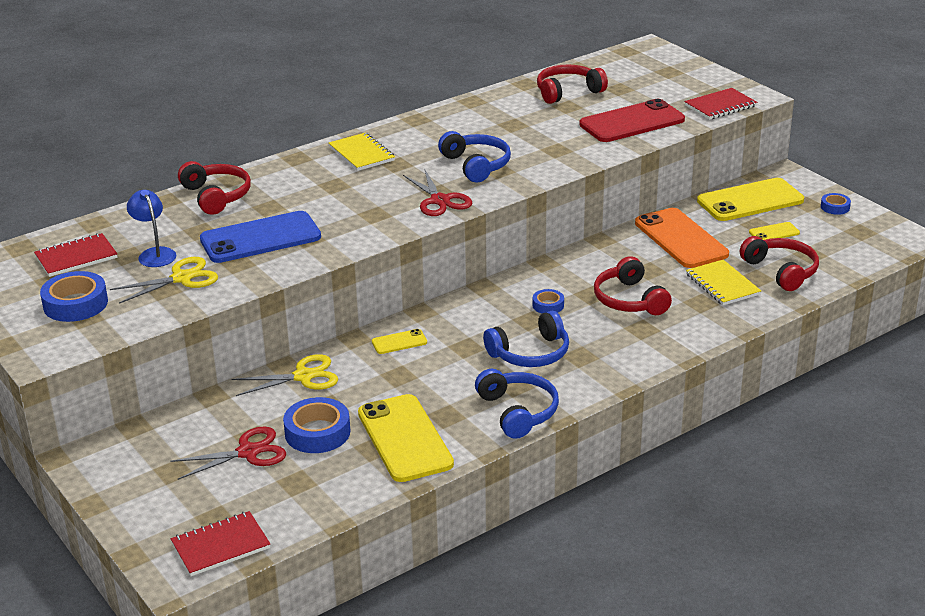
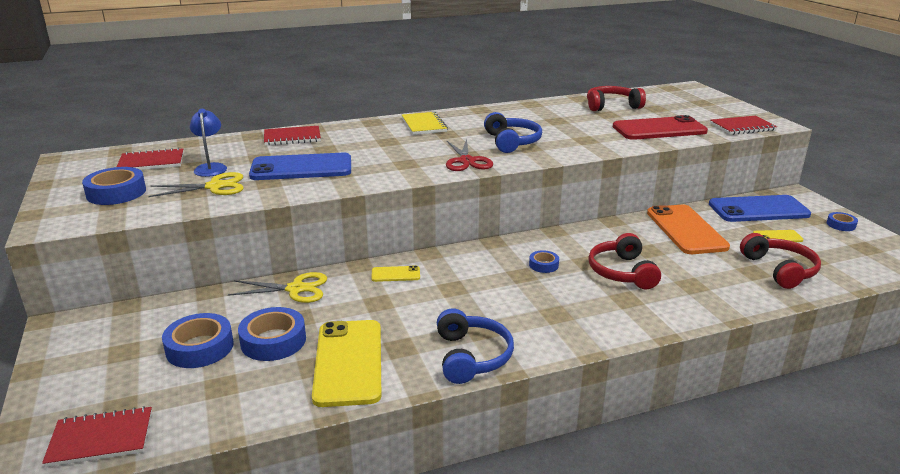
camera: 15 degrees right, 5 degrees down
red scissors [170,426,287,480] -> blue tape [162,313,234,368]
red headphones [178,161,251,215] -> red notebook [264,126,321,146]
blue headphones [483,311,569,367] -> none
yellow notebook [686,260,761,305] -> none
yellow phone [697,178,804,221] -> blue phone [709,195,811,222]

